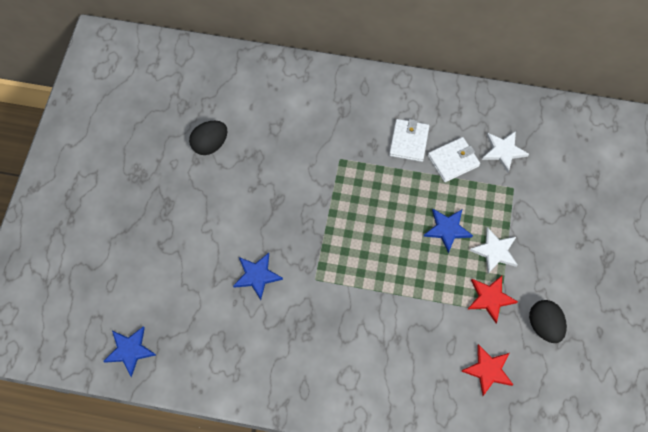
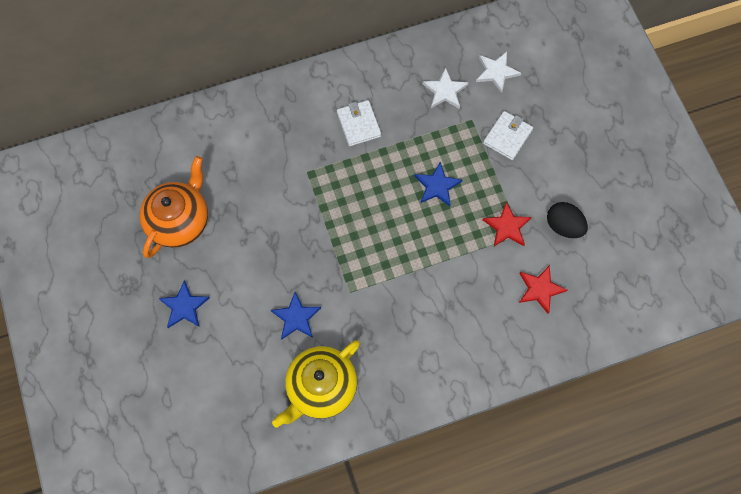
camera: 30 degrees left, 5 degrees up
blue star [104,326,156,377] -> blue star moved to [159,280,210,328]
black egg [189,121,227,155] -> orange teapot [140,156,208,258]
white wallet [428,137,480,182] -> white wallet moved to [483,111,533,160]
white star [469,227,518,274] -> white star moved to [476,51,521,93]
none -> yellow teapot [272,340,360,428]

